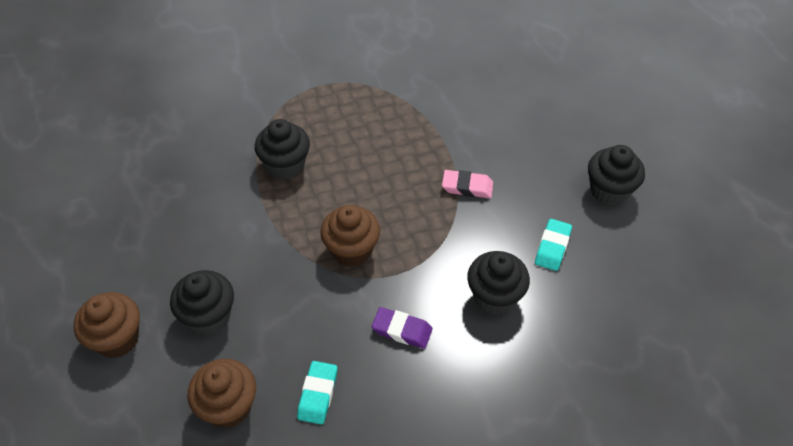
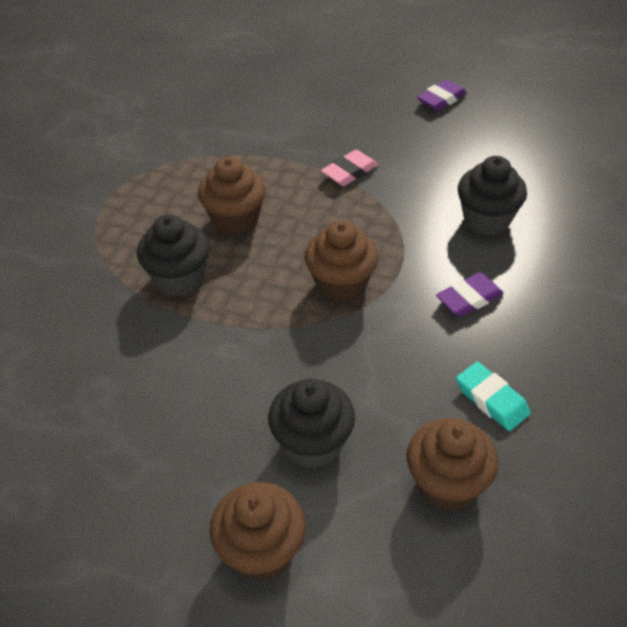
camera: 50 degrees left, 5 degrees down
turquoise eraser [535,219,572,271] -> none
black cupcake [588,145,645,206] -> purple eraser [417,79,467,111]
none -> brown cupcake [198,157,266,235]

